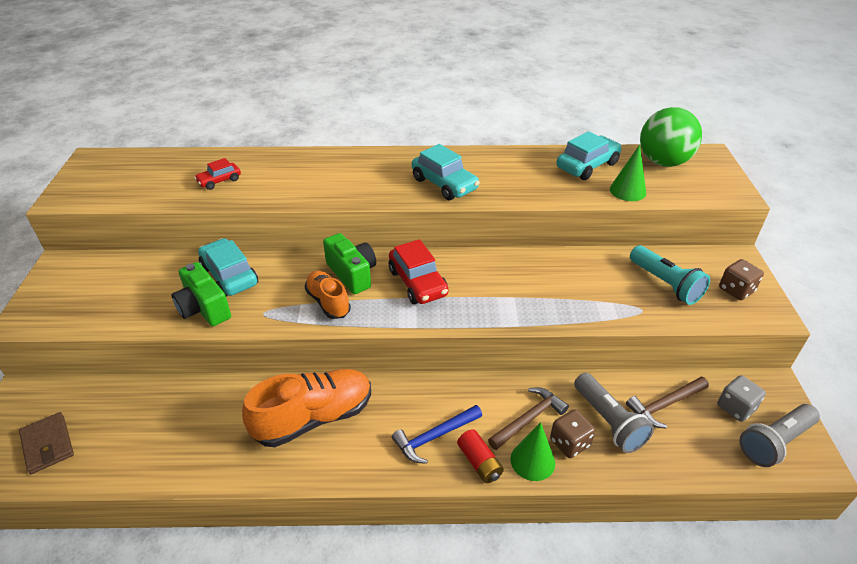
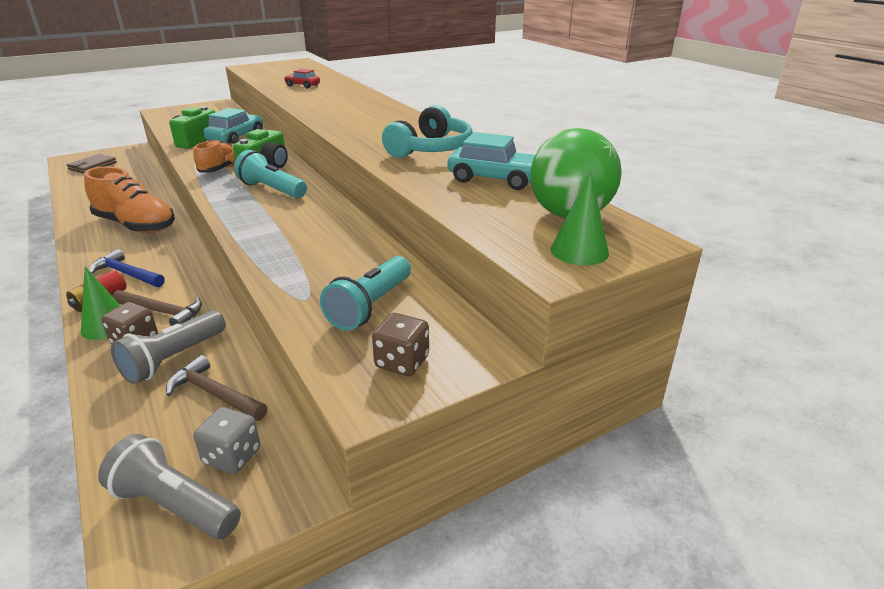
camera: 60 degrees right, 10 degrees down
red car [389,239,448,304] -> turquoise flashlight [234,150,307,198]
turquoise car [412,144,480,200] -> none
green cone [610,145,646,201] -> green cone moved to [551,171,609,265]
none -> turquoise headphones [382,105,473,158]

